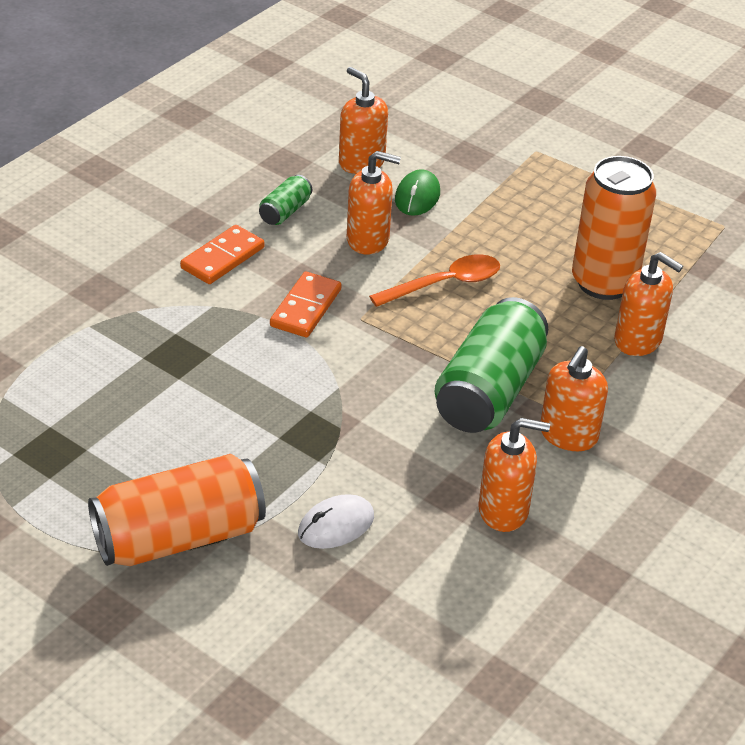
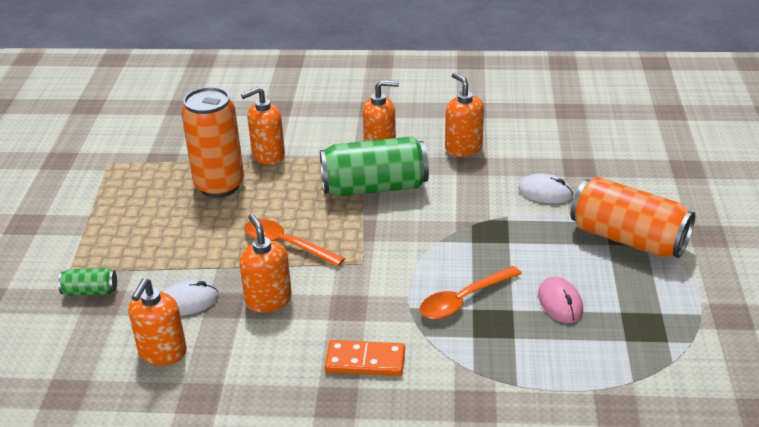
camera: 120 degrees left, 5 degrees down
green can [259,175,312,225] -> green can moved to [58,268,117,296]
orange domino [270,272,342,337] -> none
green mouse [395,169,440,216] -> white mouse [163,280,218,316]
orange soap dispenser [614,252,683,356] -> orange soap dispenser turned 120 degrees counterclockwise [241,87,285,165]
none -> orange spoon [420,266,522,319]
none -> pink mouse [538,277,583,323]

